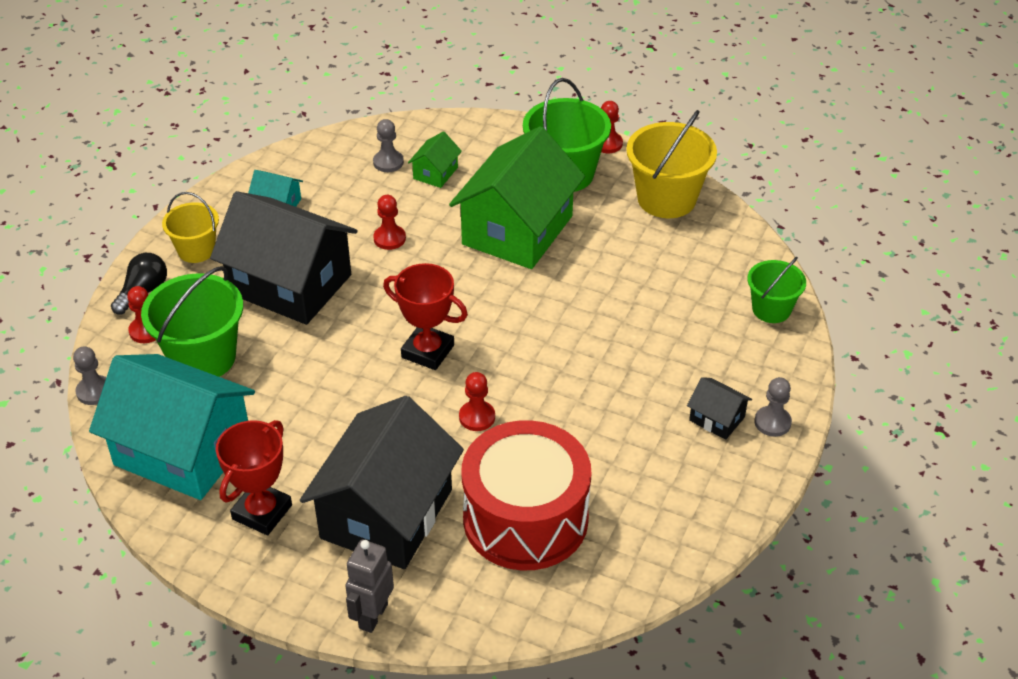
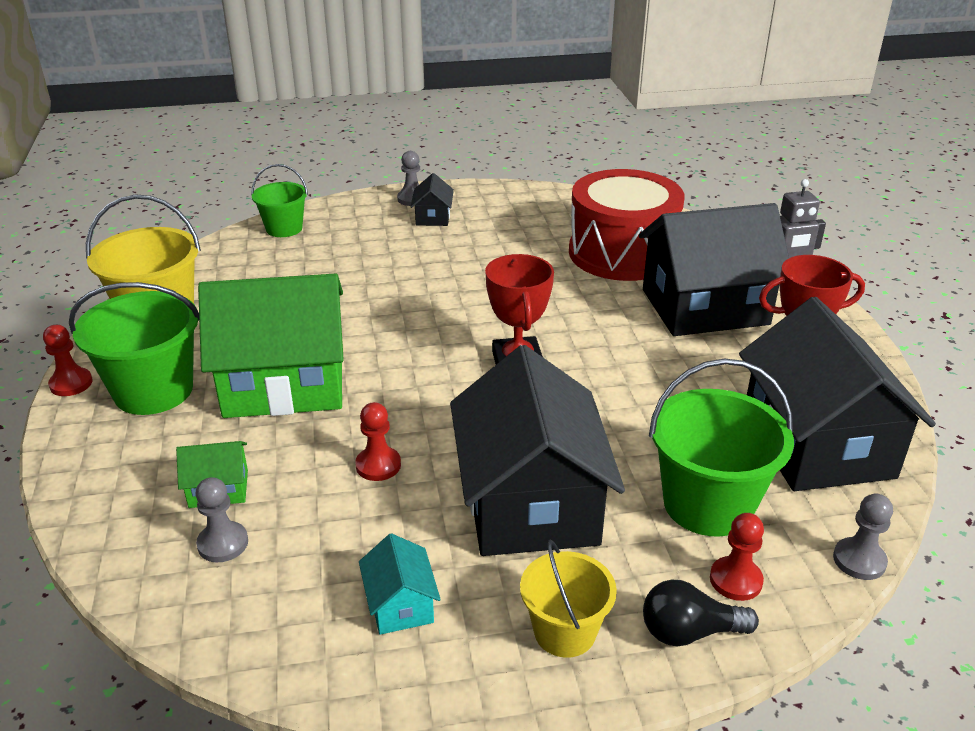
camera: 125 degrees left, 10 degrees down
turquoise house [89,354,255,500] -> black house [739,297,936,491]
red pawn [459,372,495,431] -> none

